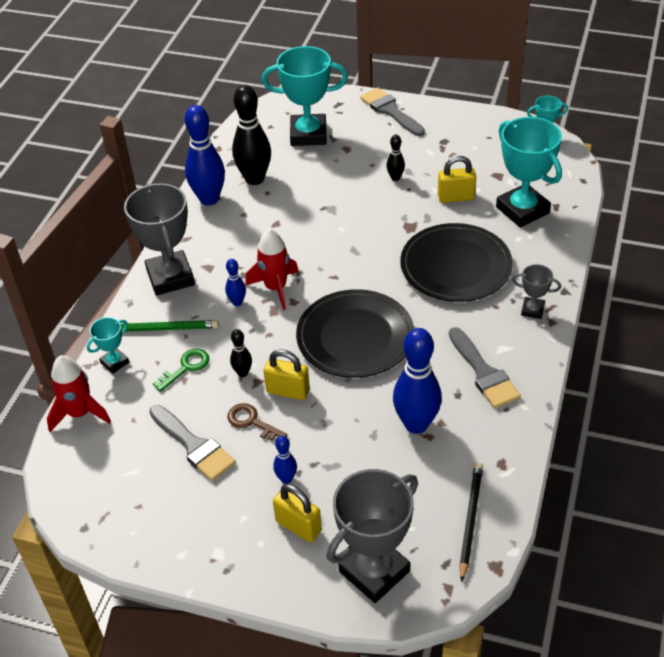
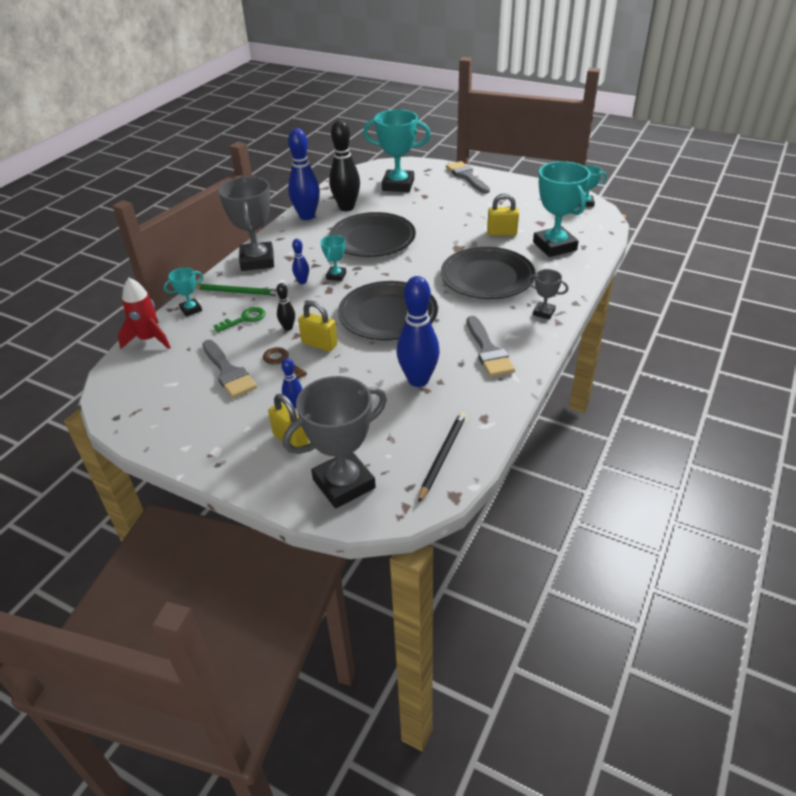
camera: 10 degrees right, 5 degrees down
red rocket [245,229,299,310] -> turquoise trophy [321,235,346,281]
black bowling pin [386,135,405,181] -> none
none -> black plate [329,212,416,257]

